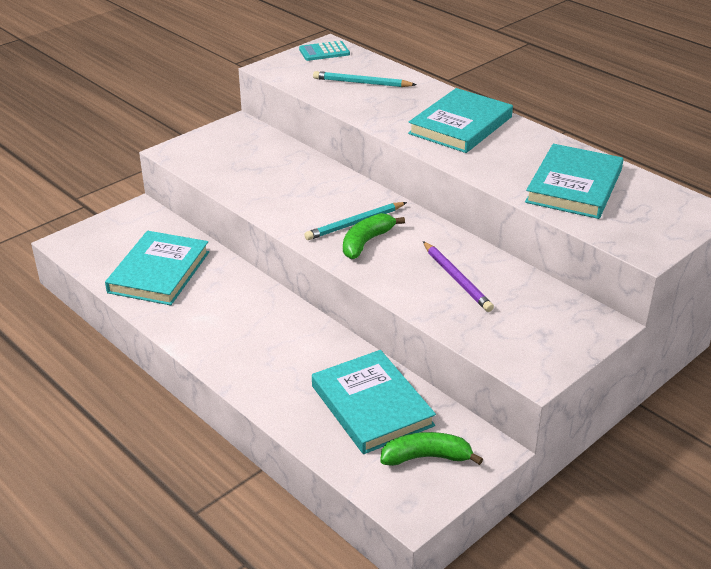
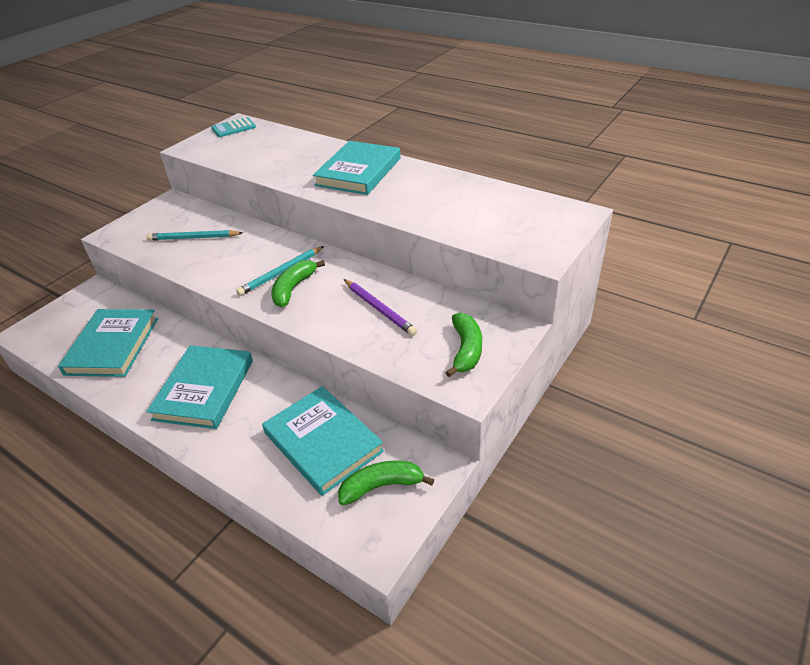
camera: 10 degrees left, 5 degrees up
turquoise pencil [313,71,416,87] -> turquoise pencil moved to [147,230,243,241]
turquoise book [525,144,624,219] -> turquoise book moved to [147,345,253,429]
none -> green banana [445,313,482,377]

